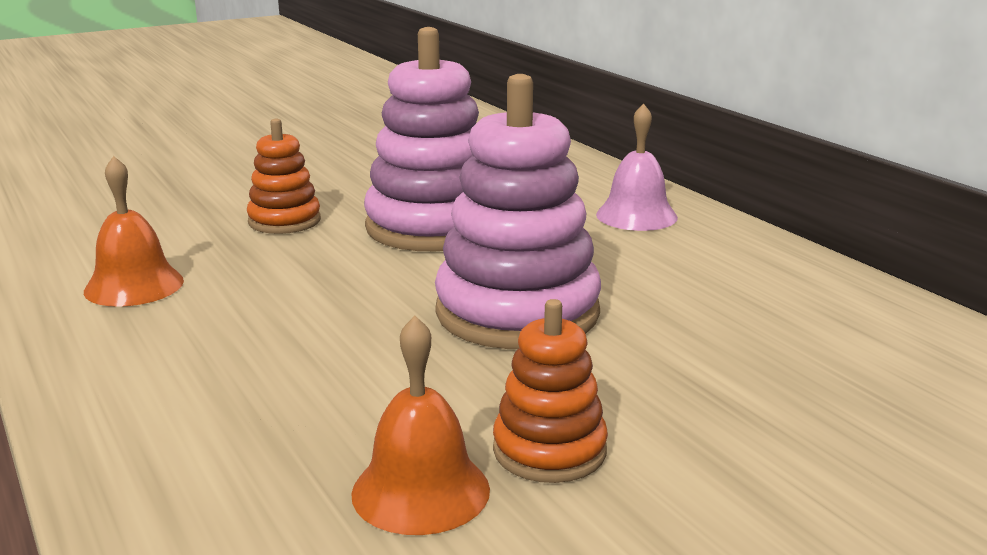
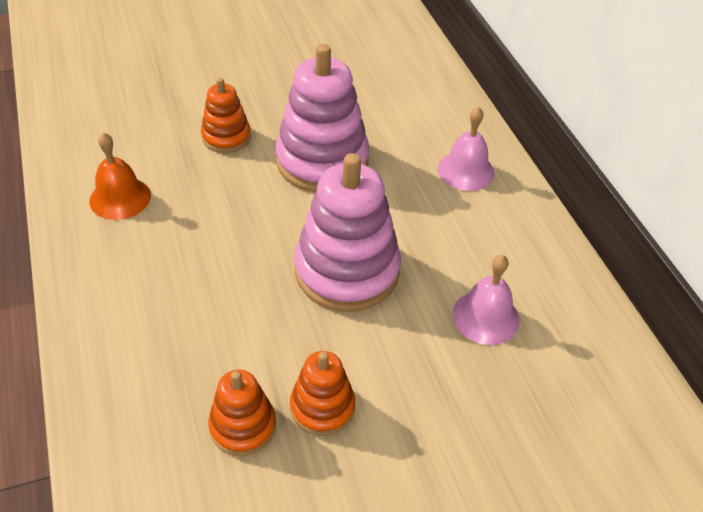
camera: 10 degrees right, 25 degrees up
orange bell [351,316,490,535] -> orange stacking toy [208,370,276,456]
none -> pink bell [452,255,520,345]

